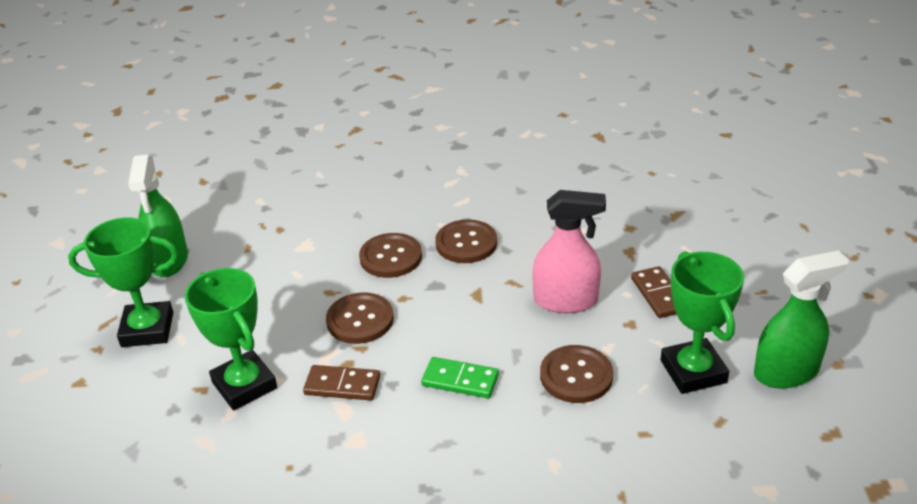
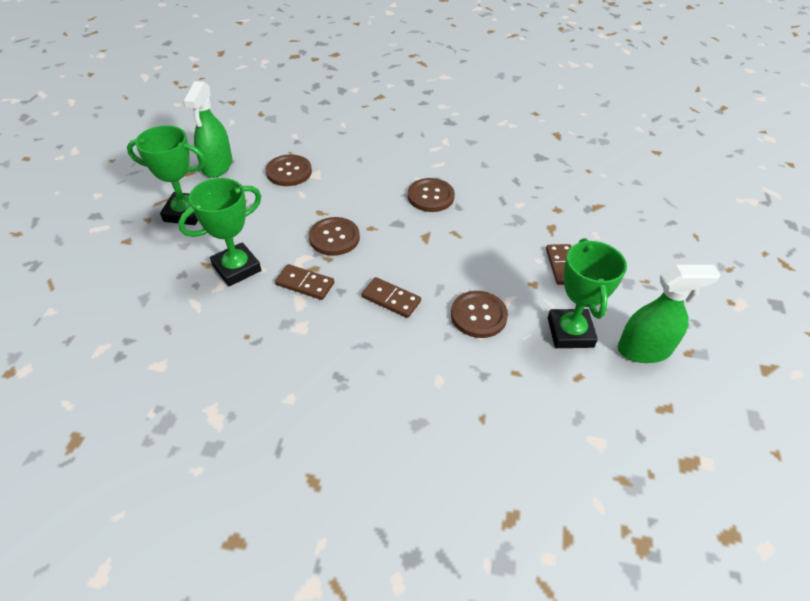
camera: 10 degrees right, 10 degrees up
green trophy [185,268,277,410] -> green trophy turned 75 degrees clockwise [178,178,261,286]
brown button [359,233,422,278] -> brown button moved to [266,154,312,186]
green domino [421,357,499,398] -> brown domino [362,277,421,318]
pink spray bottle [533,190,606,313] -> none

